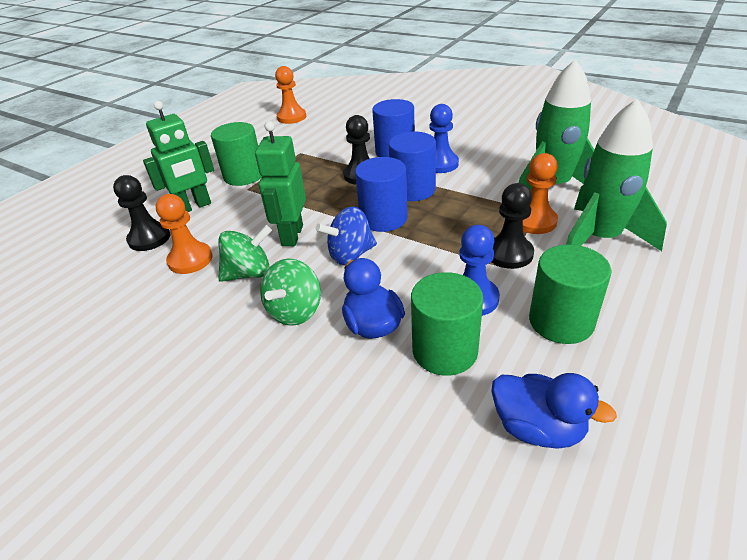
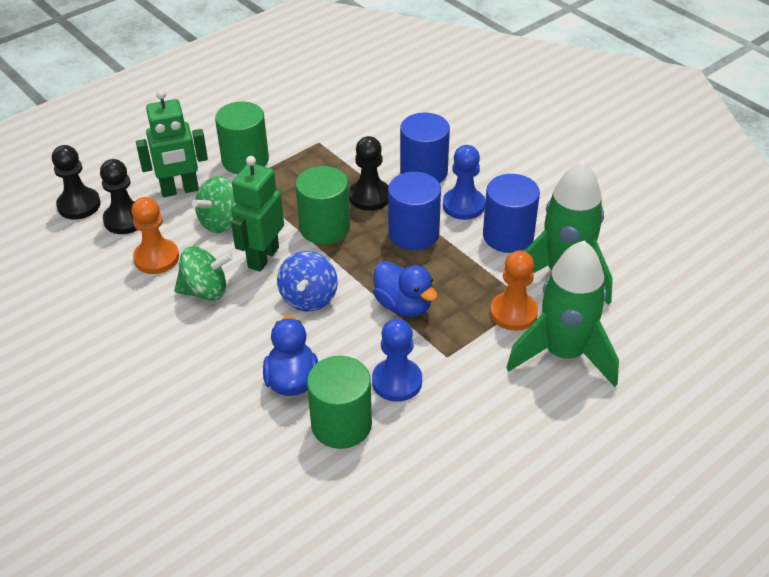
camera: 15 degrees right, 5 degrees up
green spinning top [260,259,321,326] -> green spinning top moved to [192,176,236,233]
orange pawn [275,66,306,124] -> none
blue spinning top [316,207,377,265] -> blue spinning top turned 75 degrees counterclockwise [277,251,338,311]
blue cylinder [355,157,408,232] -> blue cylinder moved to [483,174,540,253]
black pawn [491,183,534,269] -> black pawn moved to [52,145,101,219]
blue duck [491,373,617,449] -> blue duck moved to [373,261,438,317]
green cylinder [529,245,611,344] -> green cylinder moved to [295,166,350,244]

